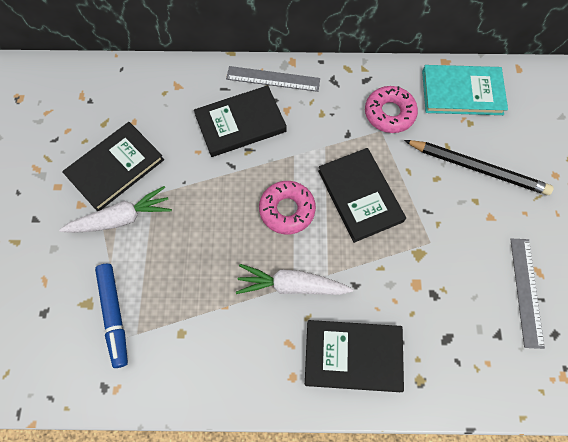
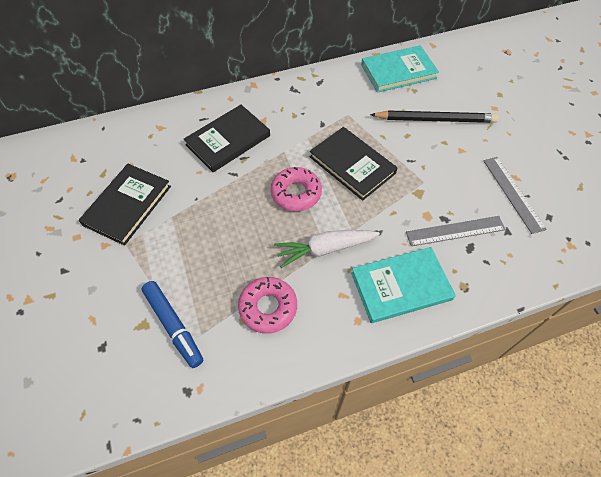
camera: 20 degrees left, 10 degrees down
white carrot [59,186,172,233] -> none
grey ruler [226,66,320,92] -> grey ruler moved to [406,216,506,246]
black book [305,320,404,392] -> turquoise book [351,247,456,323]
pink donut [365,86,418,133] -> pink donut moved to [238,277,297,334]

